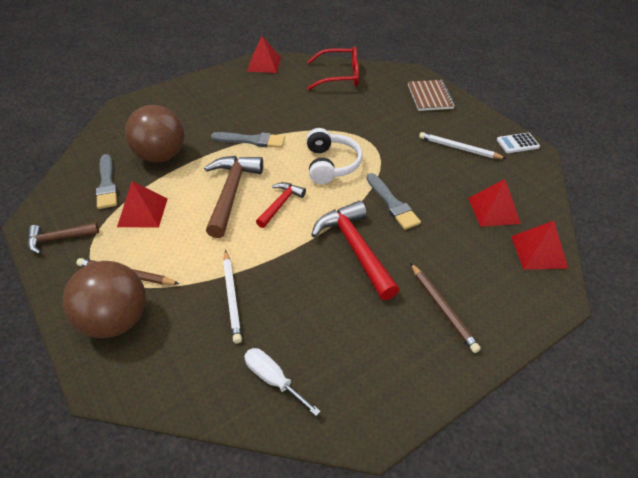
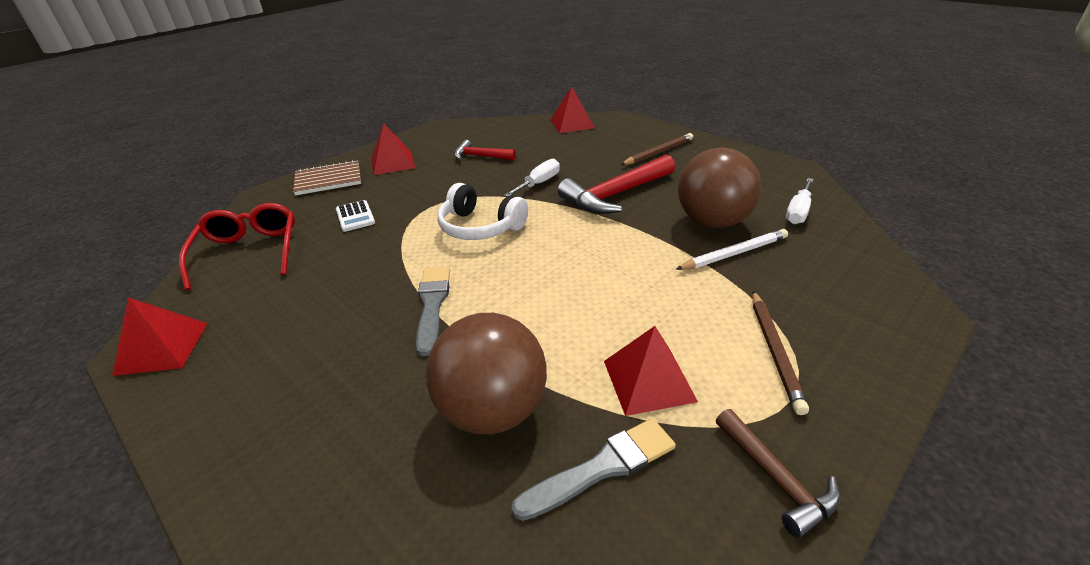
camera: 100 degrees left, 10 degrees down
brown ball [62,261,146,338] -> brown ball moved to [678,147,761,228]
brown hammer [204,156,263,238] -> none
red hammer [256,182,306,228] -> red hammer moved to [454,140,516,160]
white headphones [307,128,362,184] -> white headphones turned 135 degrees counterclockwise [437,183,528,240]
grey brush [366,173,421,230] -> white screwdriver [504,159,560,197]
white pencil [419,132,507,159] -> none
red pyramid [468,179,521,227] -> red pyramid moved to [371,123,416,175]
white calculator [497,133,540,153] -> white calculator moved to [336,200,375,232]

